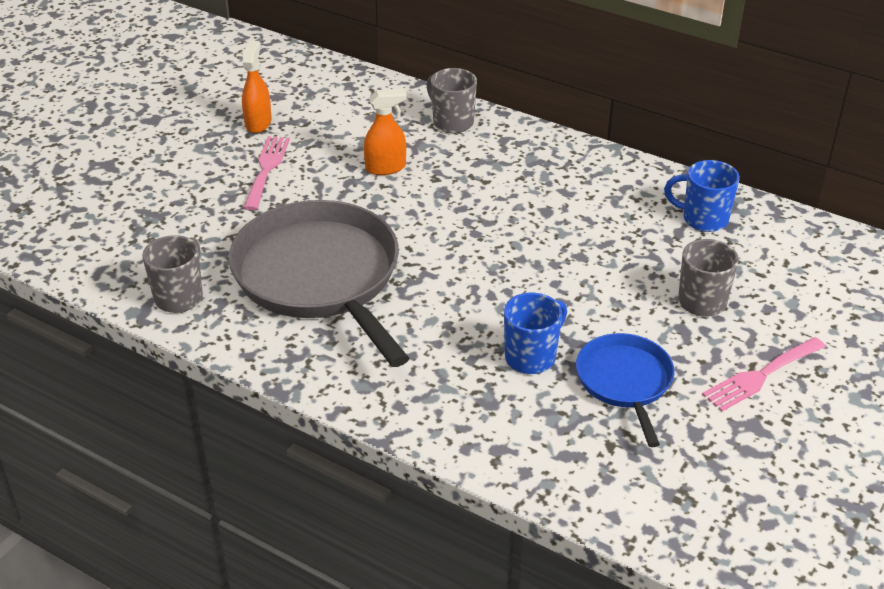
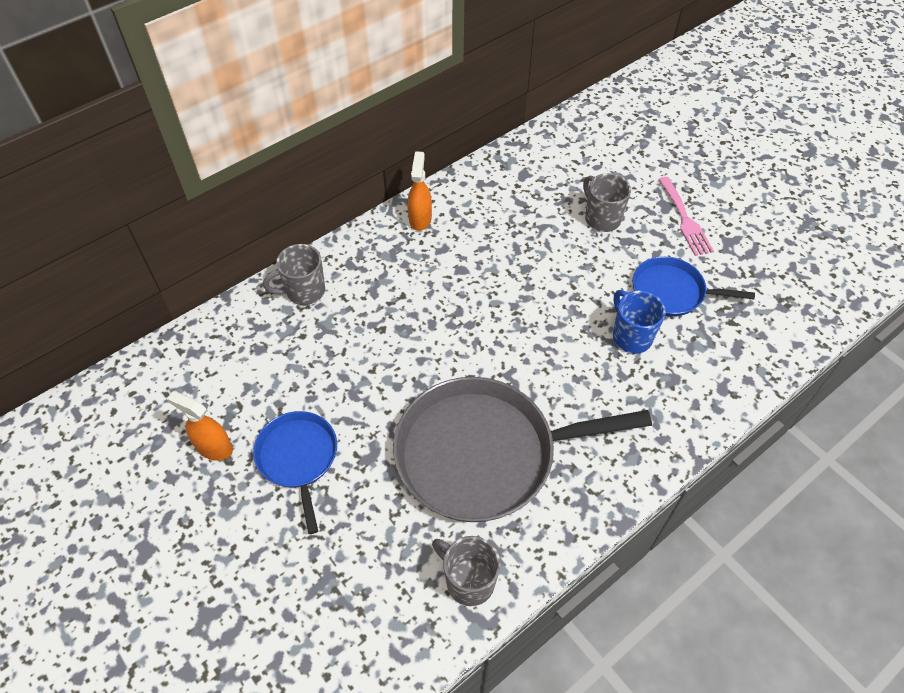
camera: 70 degrees left, 15 degrees up
pink fork [243,136,290,210] -> blue pan [253,411,337,534]
orange spray bottle [364,89,407,175] -> orange spray bottle moved to [407,151,432,231]
blue mug [664,160,740,232] -> none

